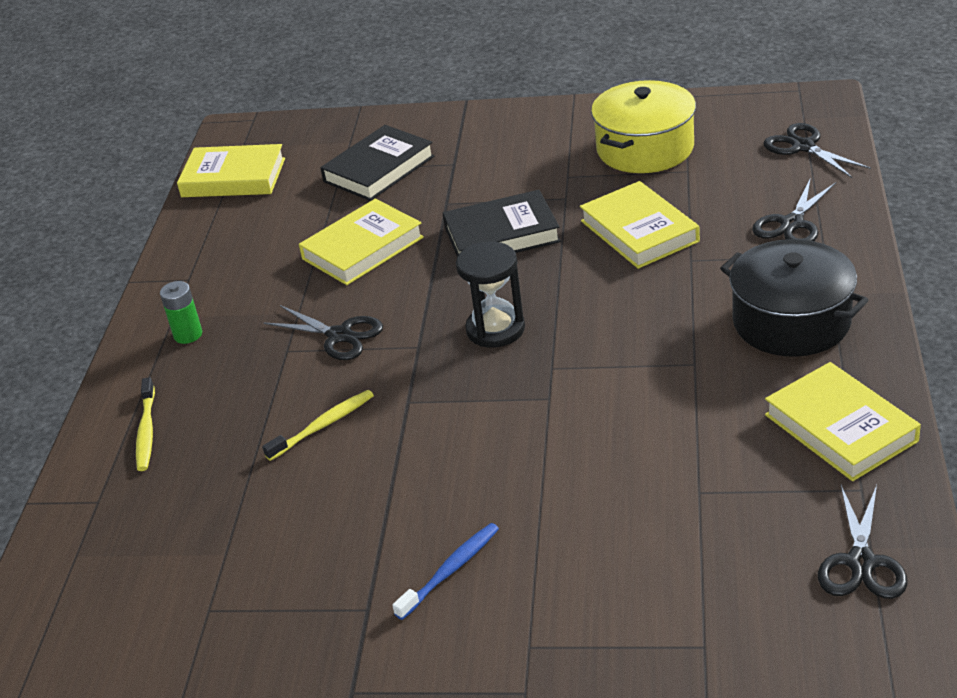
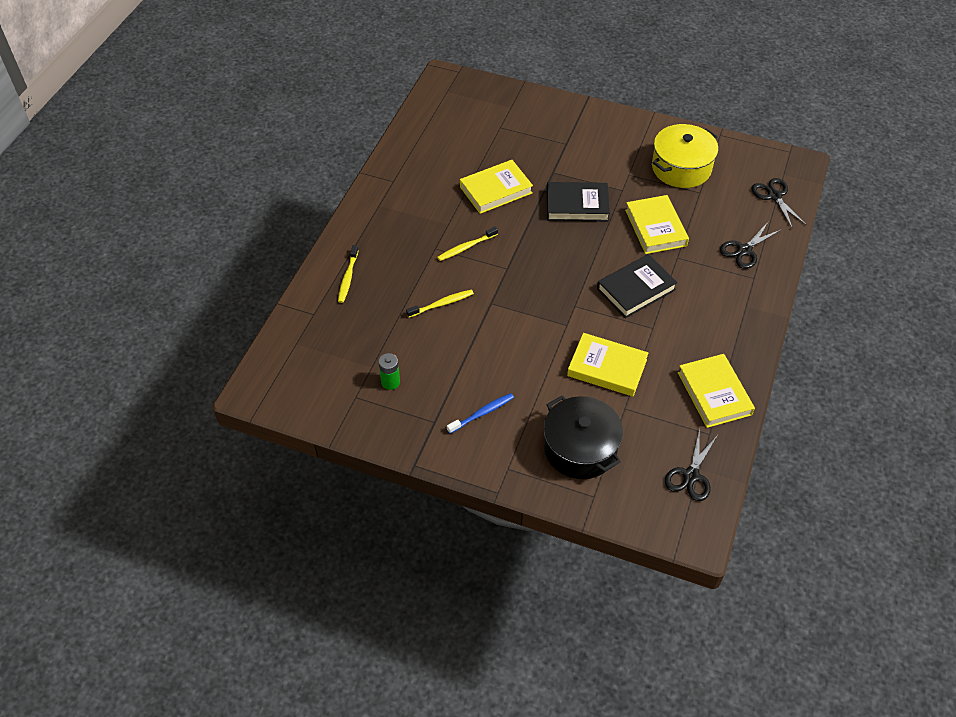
camera: 10 degrees right, 15 degrees up
green battery [160,281,202,344] -> green battery moved to [379,353,400,390]
yellow book [177,144,285,197] -> yellow book moved to [567,333,648,397]
black scissors [264,305,383,360] -> yellow toothbrush [437,227,498,261]
black book [320,125,435,201] -> black book moved to [597,254,678,318]
black hourglass [456,241,525,348] -> none
black pot [720,239,868,357] -> black pot moved to [544,396,623,479]

